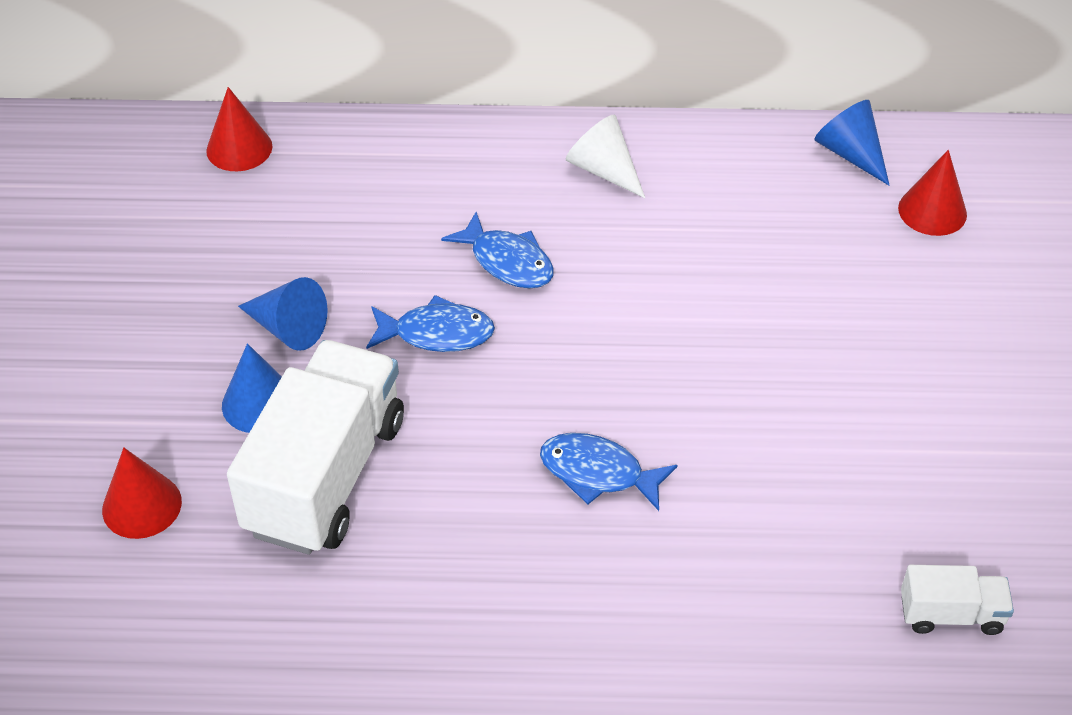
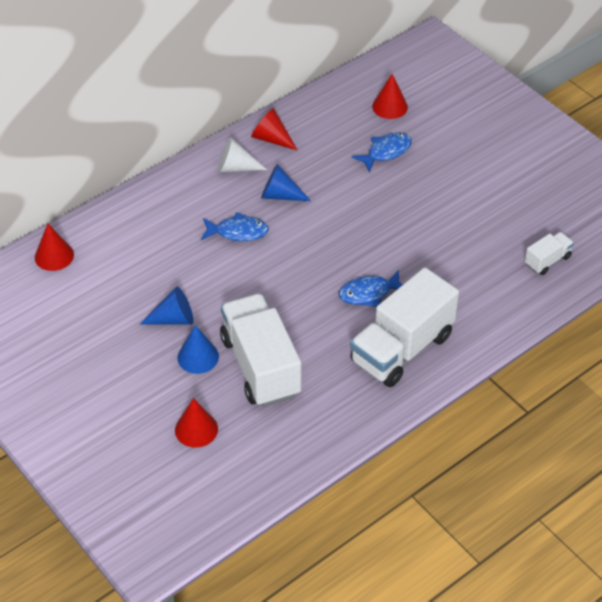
camera: 40 degrees left, 0 degrees up
blue fish [366,295,495,352] -> blue fish moved to [352,132,412,173]
blue cone [814,100,890,186] -> blue cone moved to [261,164,311,201]
none -> red cone [251,108,298,151]
none -> white truck [350,268,459,387]

